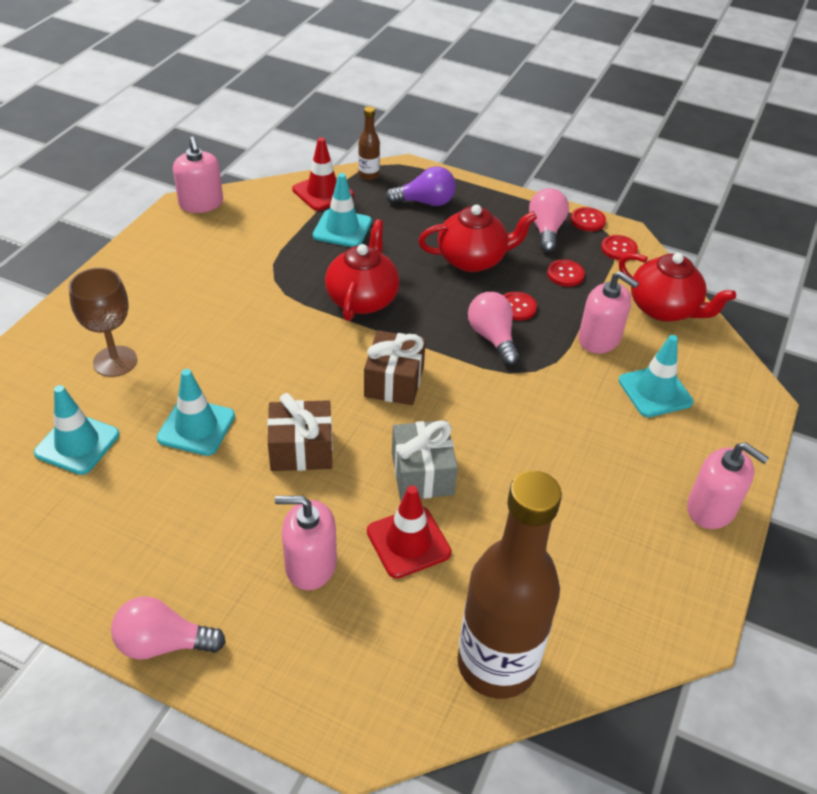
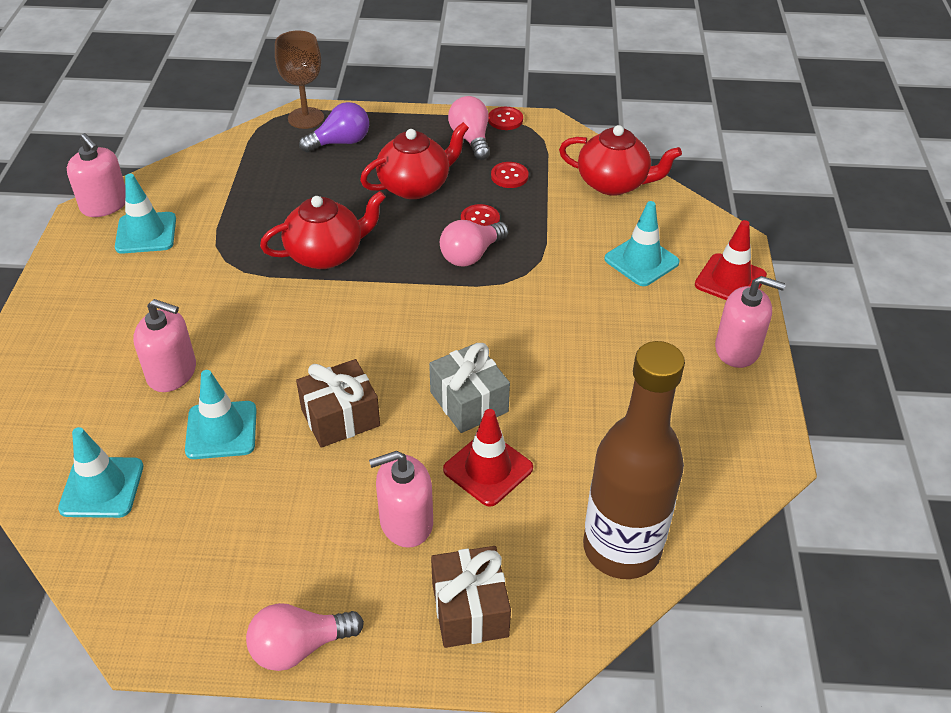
camera: 20 degrees left, 0 degrees up
brown goblet [69,268,137,377] -> brown goblet moved to [275,31,324,129]
red traffic cone [292,137,354,211] -> red traffic cone moved to [695,220,767,300]
turquoise traffic cone [313,173,372,247] -> turquoise traffic cone moved to [115,174,176,254]
red teapot [325,219,400,321] -> red teapot turned 75 degrees clockwise [260,191,386,269]
brown bottle [358,106,380,181] -> none
brown gift [364,330,426,405] -> brown gift moved to [431,546,511,648]
pink light bulb [468,292,519,365] -> pink light bulb turned 90 degrees counterclockwise [440,220,509,266]
pink soap dispenser [578,271,639,354] -> pink soap dispenser moved to [133,299,196,392]
red button [601,235,638,260] -> none

